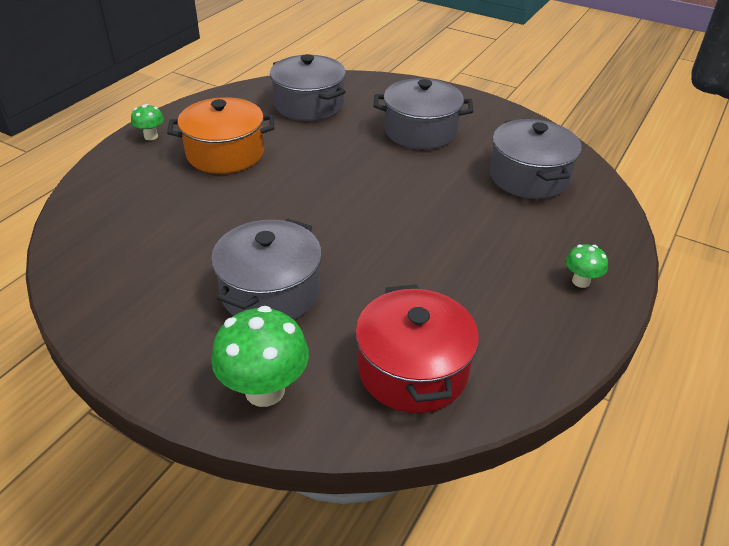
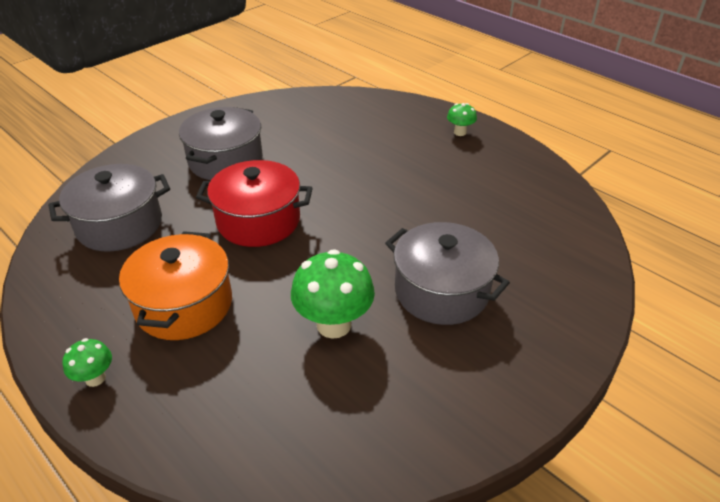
camera: 75 degrees left, 0 degrees up
green mushroom [211,306,309,407] -> green mushroom moved to [291,249,375,339]
red pot [355,284,479,413] -> red pot moved to [196,160,313,247]
grey pot [490,119,582,199] -> none

